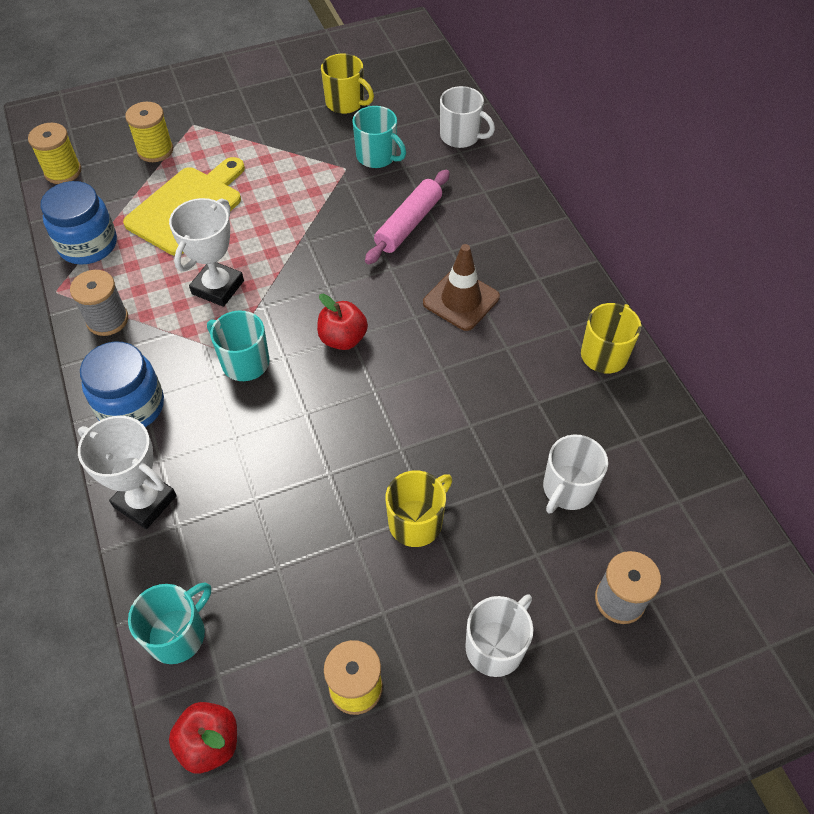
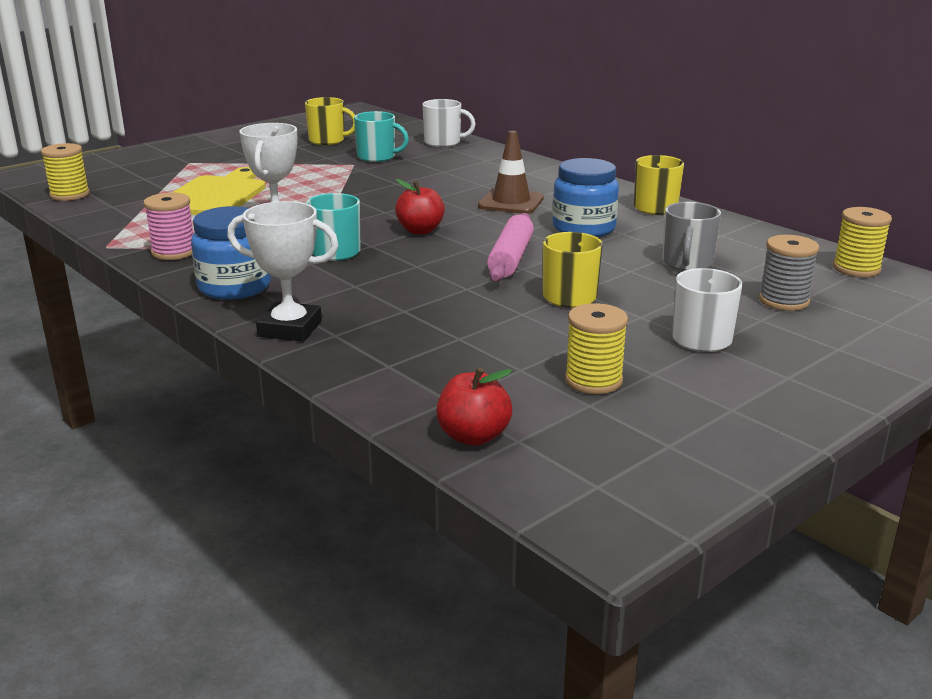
camera: 20 degrees left, 30 degrees down
blue jar [41,181,117,265] -> blue jar moved to [552,158,619,237]
grey spool [70,270,128,336] -> pink spool [144,193,193,260]
yellow spool [125,102,173,162] -> yellow spool moved to [833,207,892,277]
turquoise mug [128,583,211,664] -> none
pink rolling pin [365,170,450,265] -> pink rolling pin moved to [487,213,534,282]
white mug [543,434,608,513] -> grey mug [662,202,721,271]

